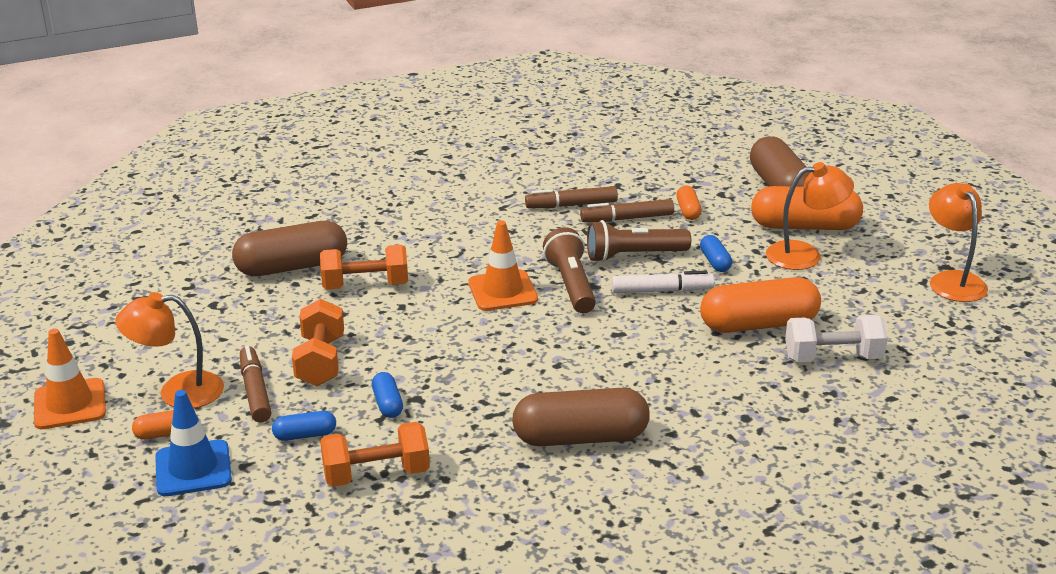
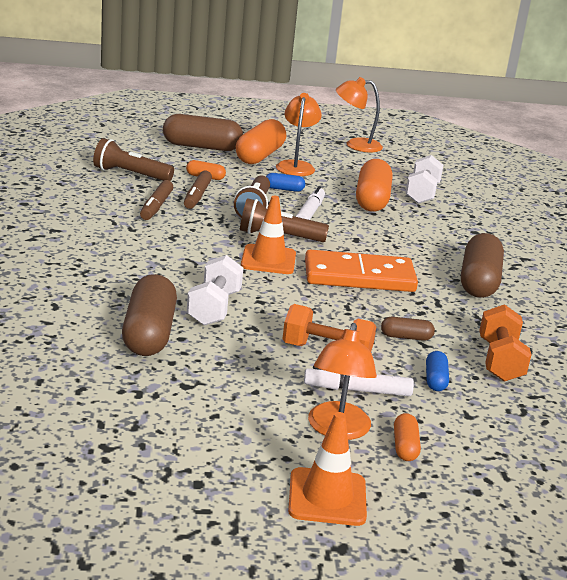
camera: 75 degrees left, 5 degrees down
blue traffic cone [155,390,232,496] -> none
brown marker [240,345,271,423] -> white marker [304,366,414,396]
orange dumbbell [320,245,408,290] -> white dumbbell [187,255,243,326]
blue capsule [372,372,403,418] -> brown capsule [381,317,435,341]
none -> brown flashlight [93,138,174,181]
none -> orange domino [305,250,418,292]

